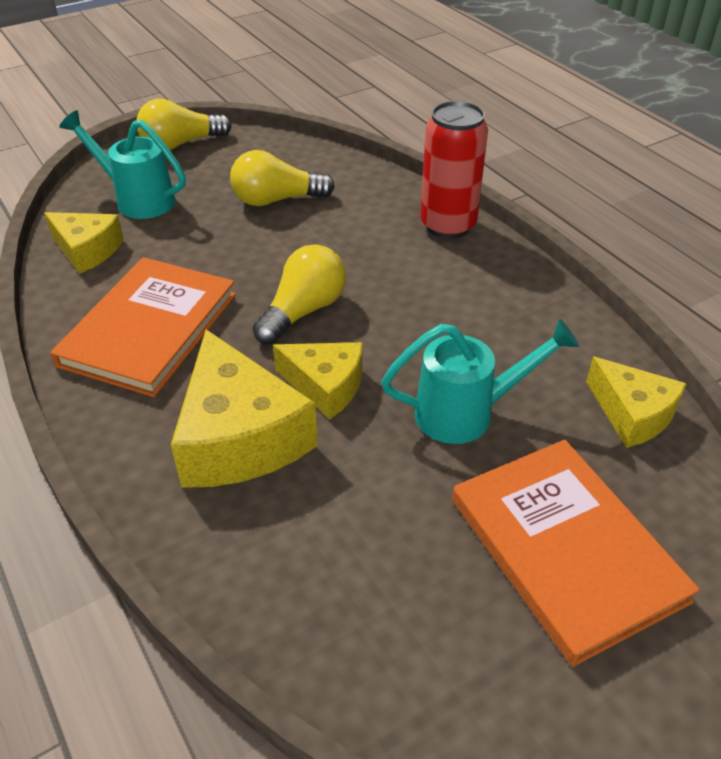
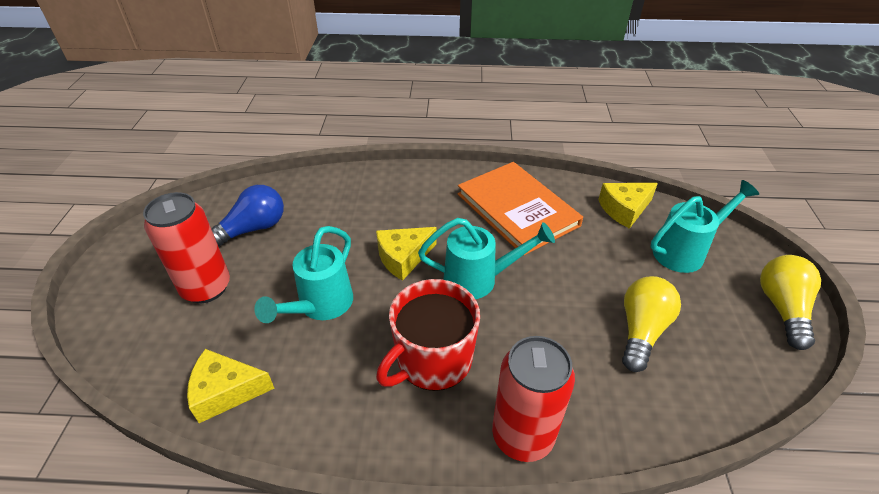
camera: 125 degrees right, 0 degrees up
yellow cheese [171,329,318,488] -> none
yellow light bulb [253,244,346,345] -> turquoise watering can [418,218,555,299]
orange book [452,440,700,667] -> red can [143,192,230,303]
none -> blue light bulb [211,185,284,247]
none -> red mug [376,279,480,391]

